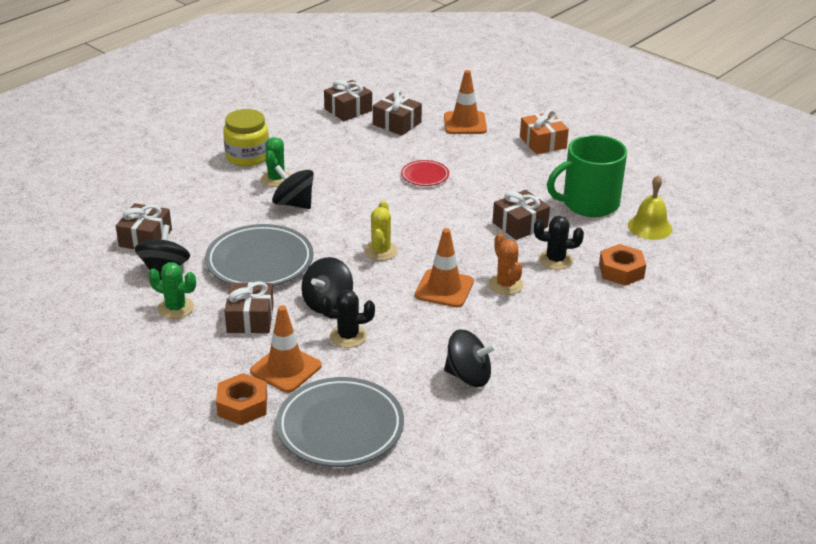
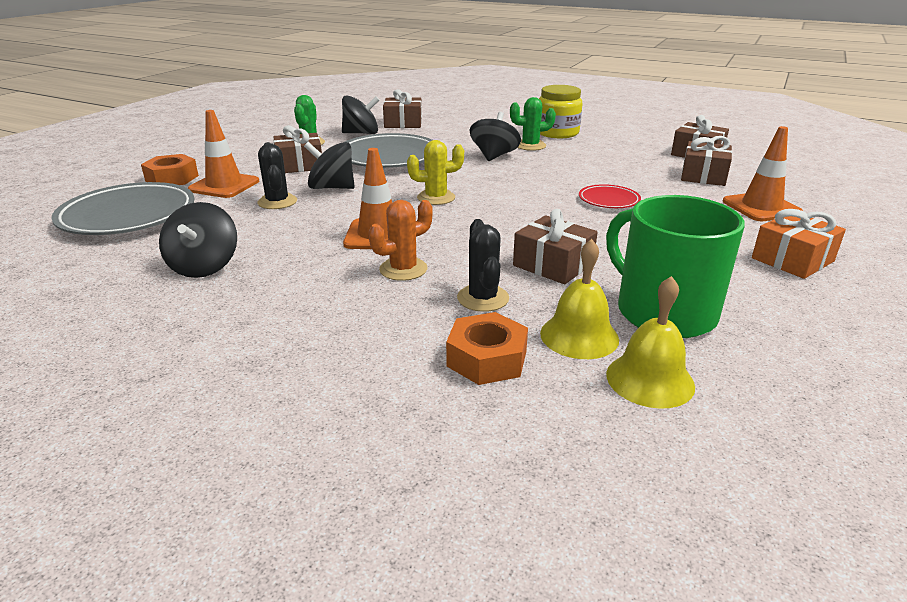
camera: 75 degrees right, 5 degrees down
none -> yellow bell [540,239,619,359]

